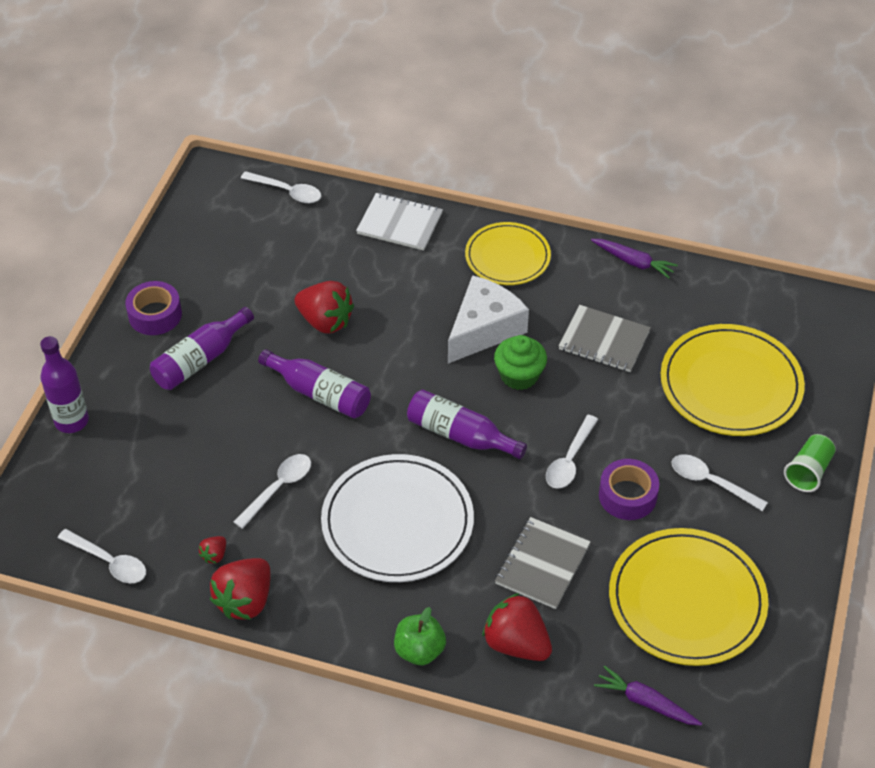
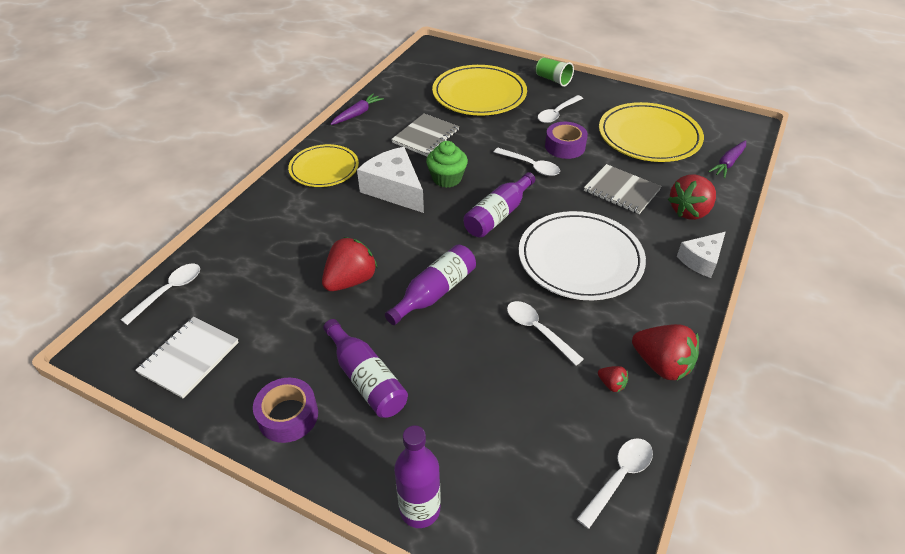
camera: 80 degrees left, 5 degrees down
white notebook [356,193,443,251] -> white notebook moved to [135,317,239,398]
green apple [394,607,446,665] -> white cheese [677,232,725,278]

